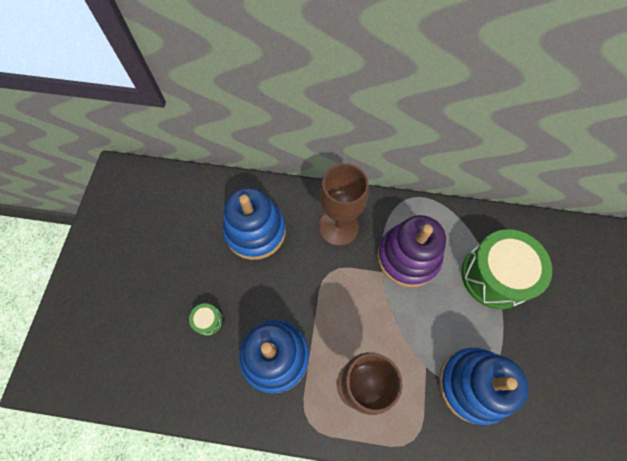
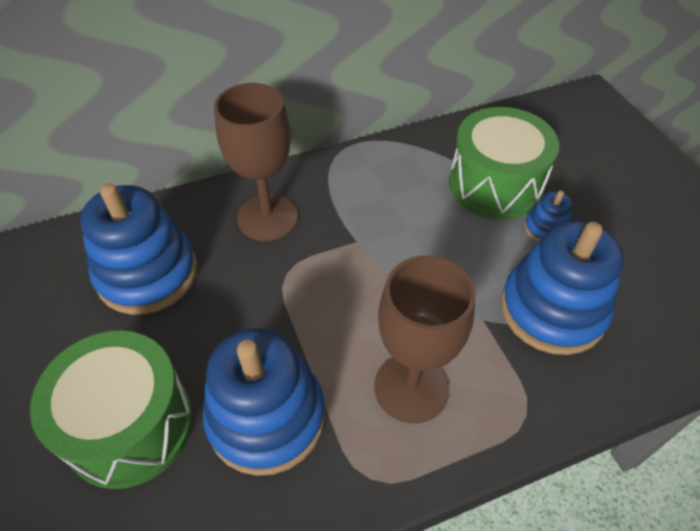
camera: 30 degrees left, 15 degrees down
green drum [189,303,223,336] -> green drum [30,331,193,489], size x2.45
purple stacking toy [377,215,446,287] -> none
none -> blue stacking toy [525,190,572,242]

